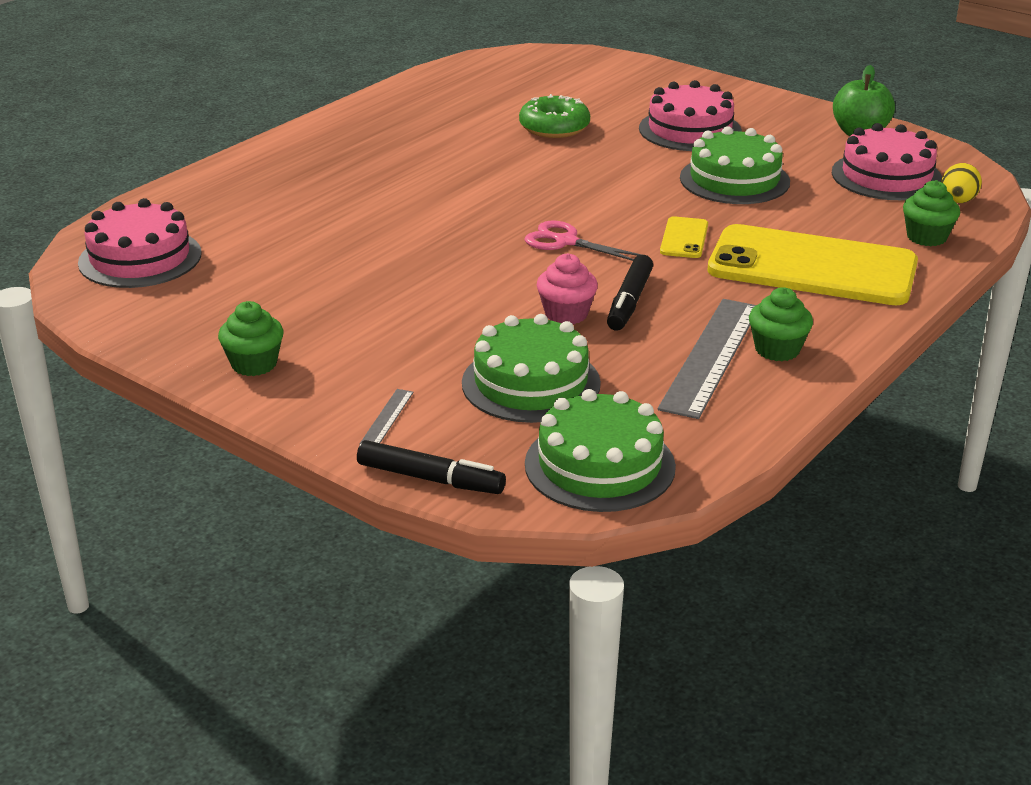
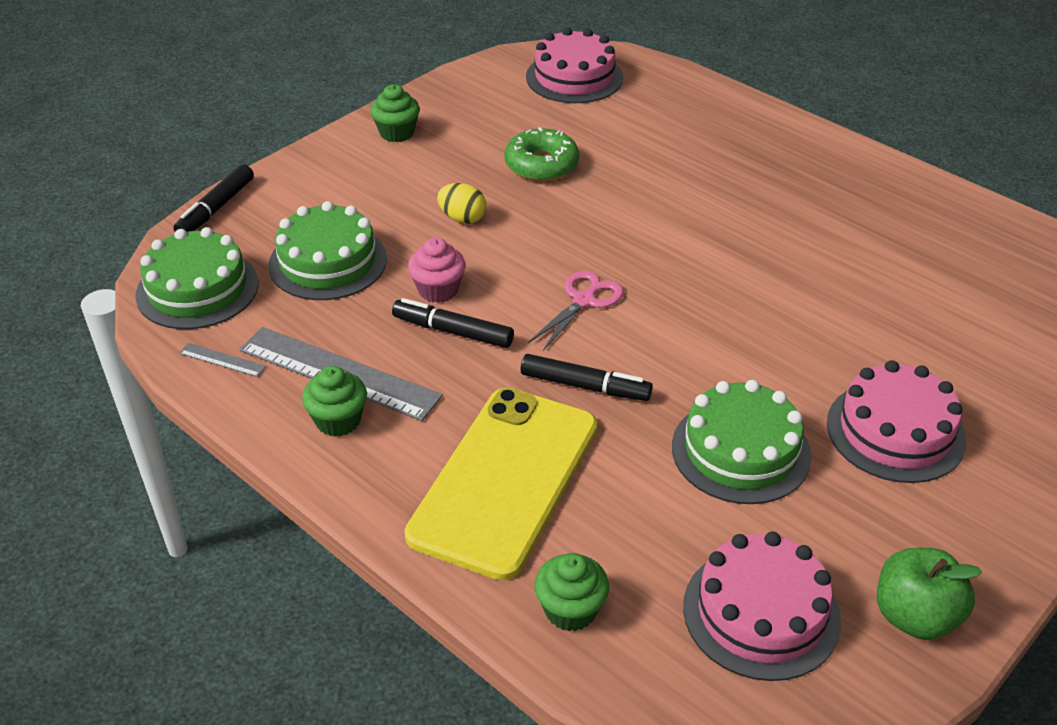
camera: 95 degrees right, 10 degrees up
grey ruler [360,389,414,443] -> grey ruler moved to [179,343,266,377]
green donut [519,94,590,138] -> green donut moved to [505,127,579,181]
yellow phone [660,216,708,258] -> black marker [521,354,653,401]
yellow egg [941,163,982,203] -> yellow egg moved to [437,183,486,224]

